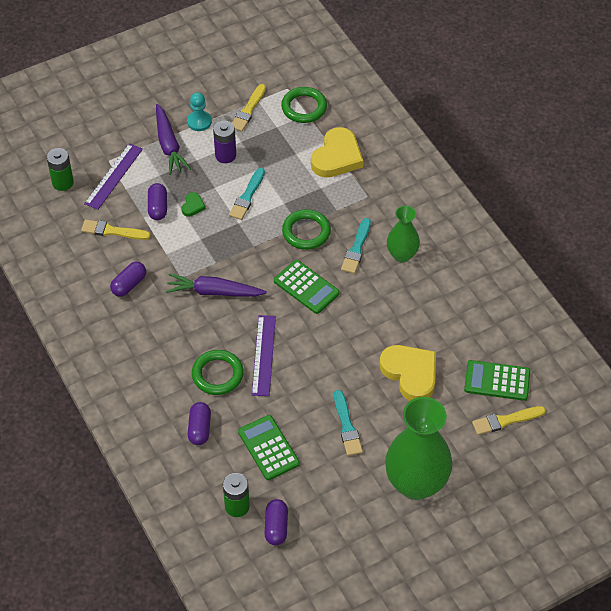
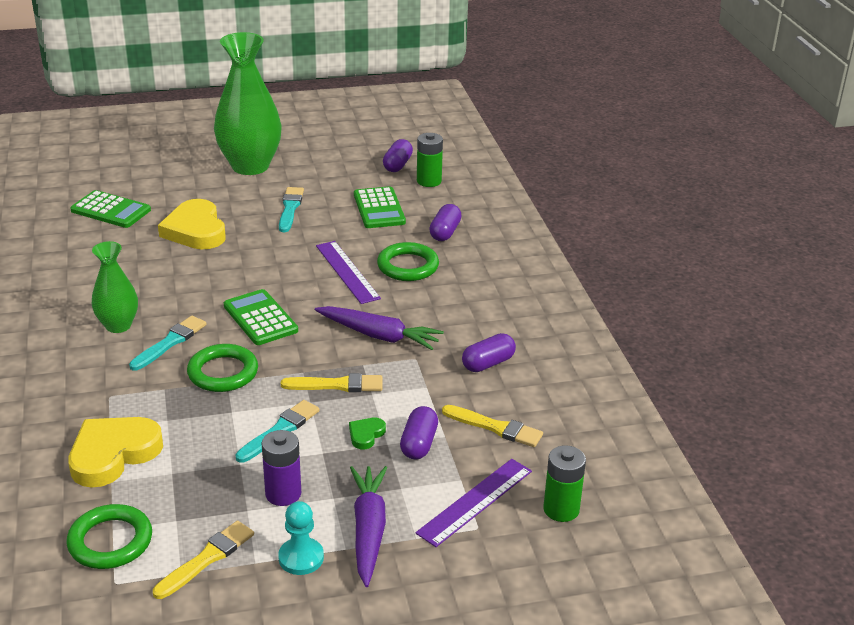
camera: 165 degrees left, 20 degrees down
purple ruler [252,315,276,396] -> purple ruler turned 45 degrees counterclockwise [316,241,381,304]
yellow brush [472,406,546,435] -> yellow brush moved to [281,373,383,392]

